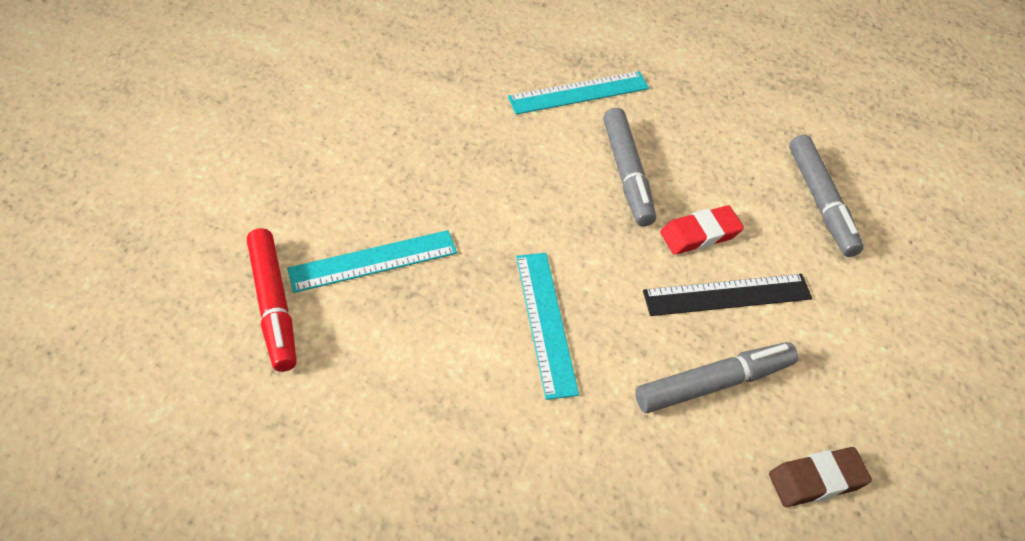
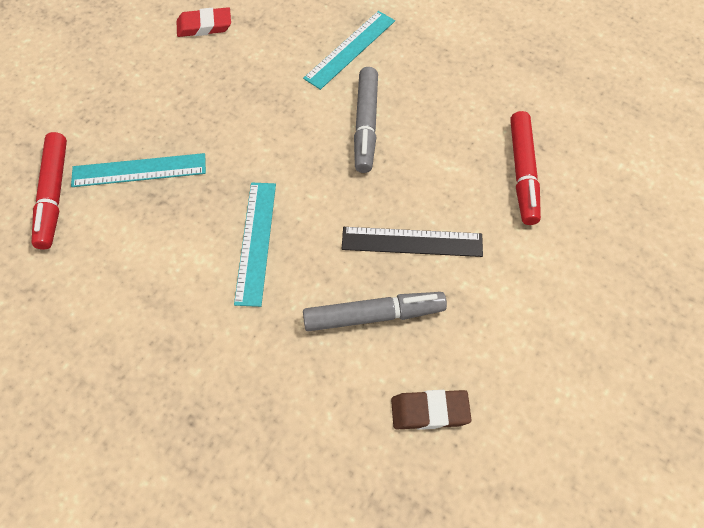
camera: 15 degrees right, 10 degrees up
turquoise ruler [508,71,649,115] -> turquoise ruler turned 45 degrees counterclockwise [303,11,395,90]
red eraser [660,205,744,255] -> red eraser moved to [176,7,231,37]
grey marker [789,135,864,257] -> red marker [510,111,541,225]

